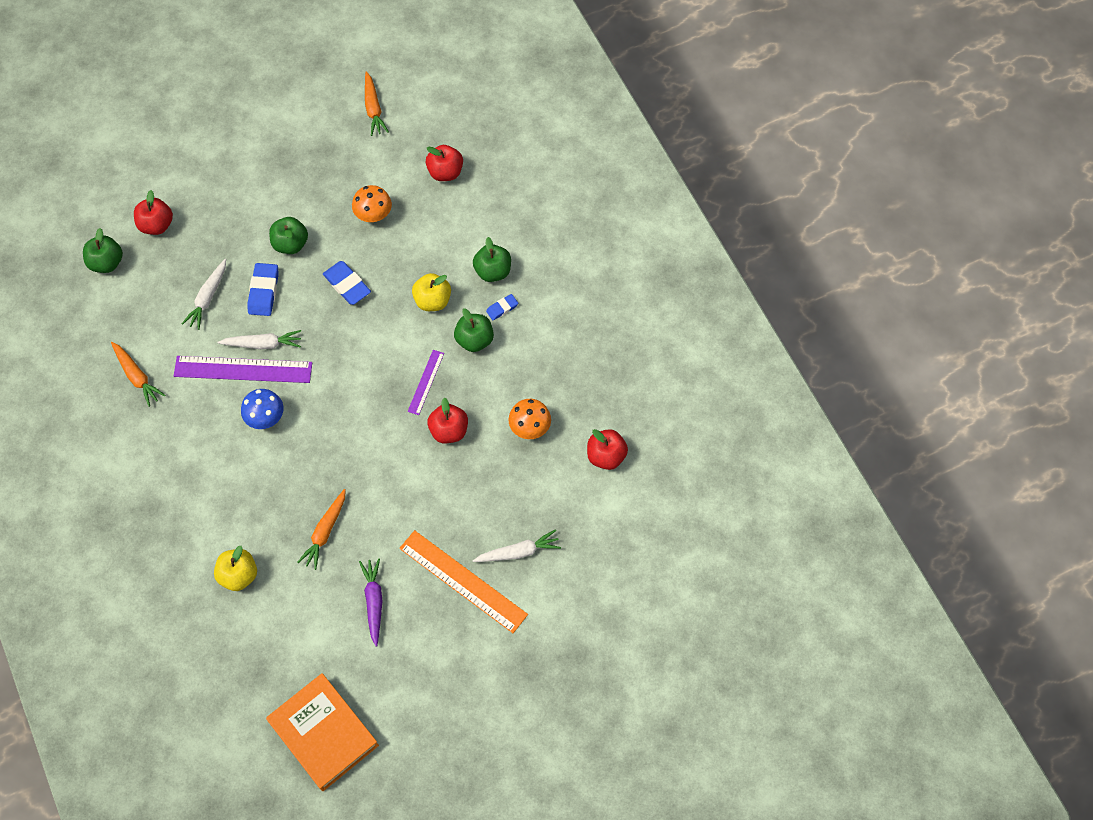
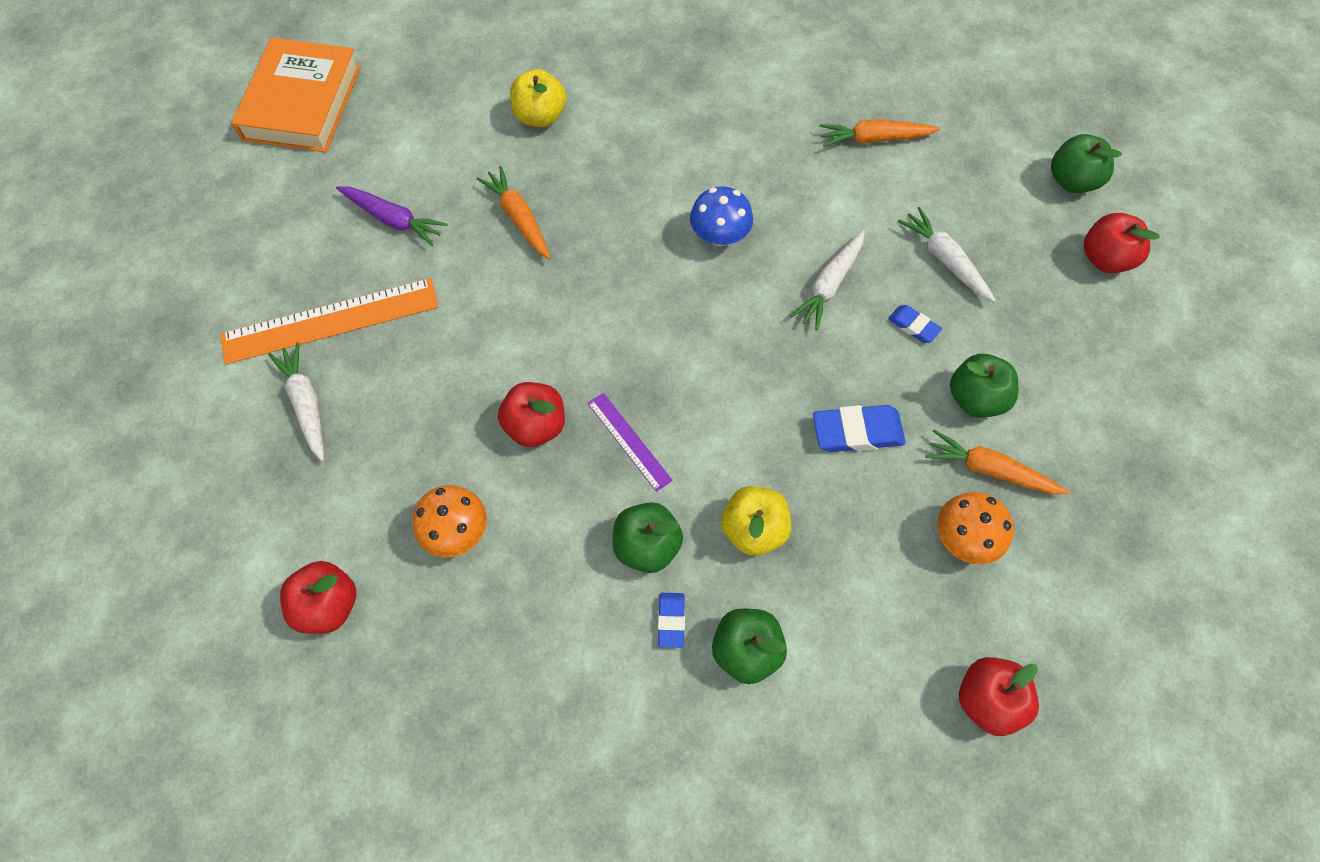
camera: 125 degrees right, 0 degrees up
purple ruler [174,356,312,383] -> none
blue eraser [247,263,279,316] -> blue eraser [888,305,942,343], size x0.58
orange book [266,673,379,791] -> orange book turned 75 degrees counterclockwise [231,38,361,153]
orange carrot [365,71,389,136] -> orange carrot moved to [925,430,1069,494]
white carrot [473,530,561,562] -> white carrot turned 135 degrees clockwise [268,342,324,461]

